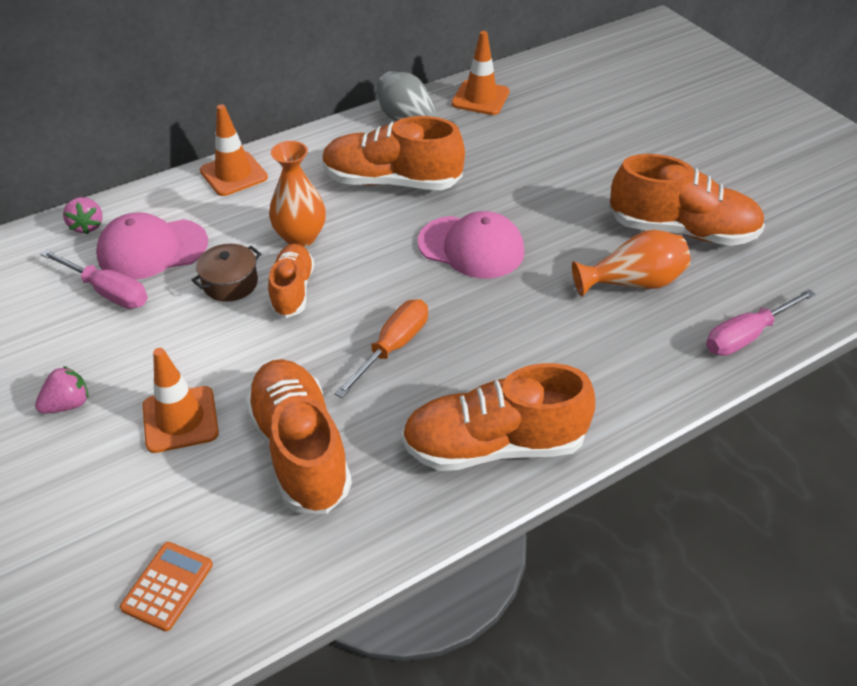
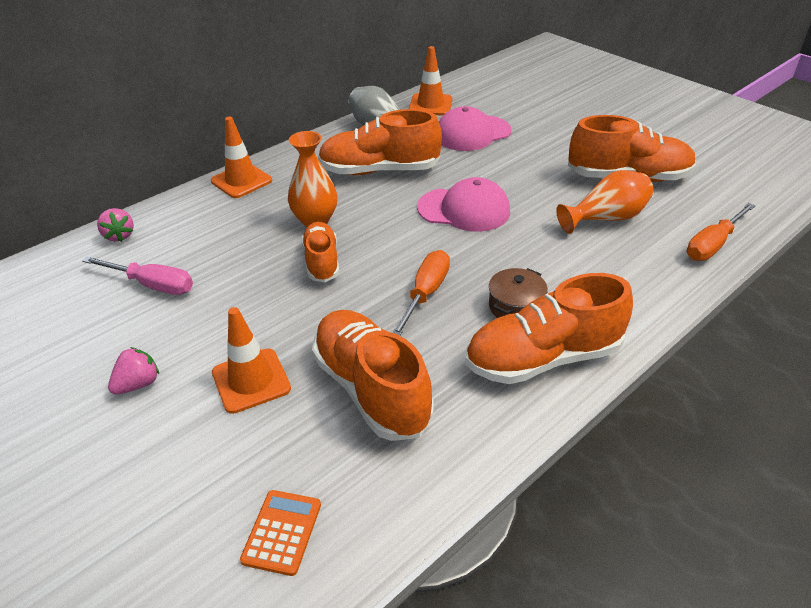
camera: 10 degrees left, 5 degrees down
pink cap [96,212,208,280] -> pink cap moved to [439,106,512,151]
brown pot [192,244,261,302] -> brown pot moved to [489,268,548,318]
pink screwdriver [706,289,815,356] -> orange screwdriver [686,203,755,261]

